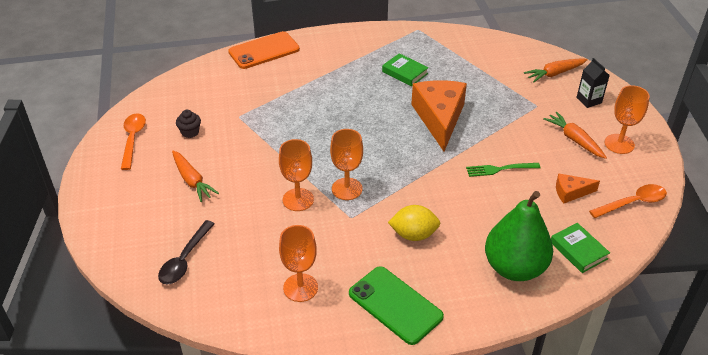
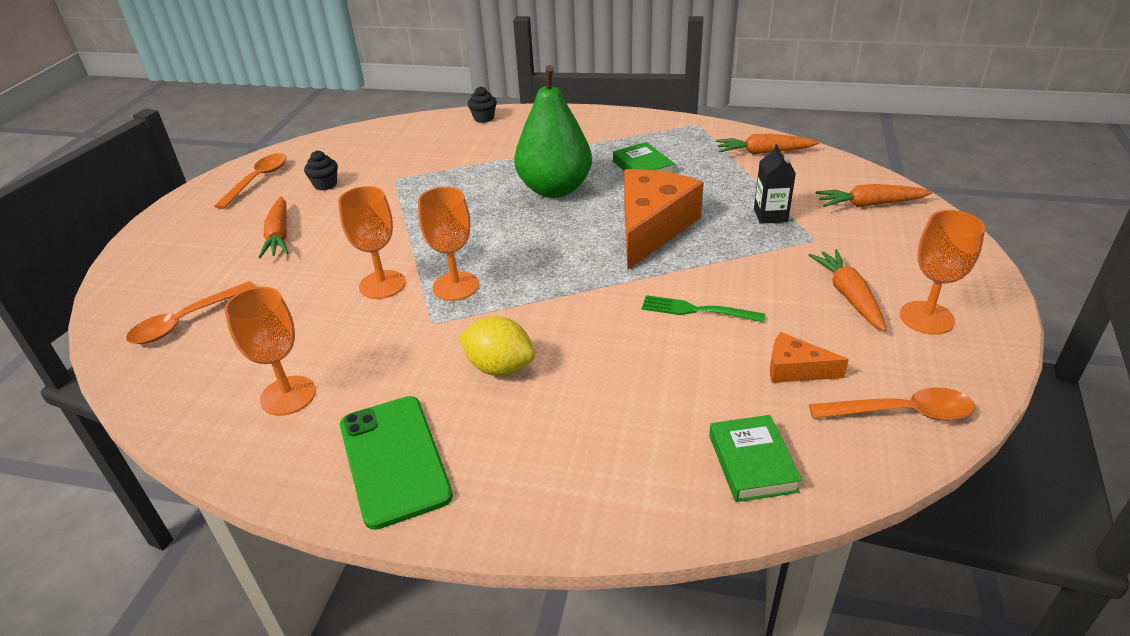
camera: 25 degrees right, 5 degrees down
black spoon [158,220,215,285] -> orange spoon [126,281,256,344]
orange phone [228,31,300,69] -> black cupcake [468,86,497,123]
green pear [485,191,553,281] -> green pear moved to [514,65,592,198]
black carton [576,58,610,108] -> black carton moved to [754,144,796,224]
none -> orange carrot [716,134,819,154]

